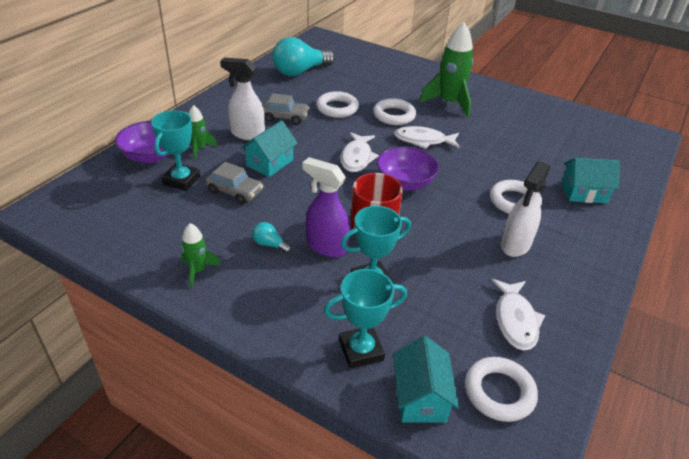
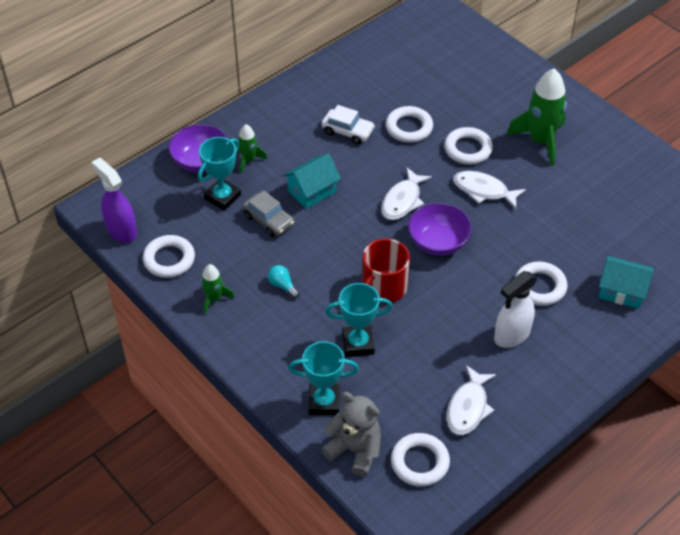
camera: 20 degrees right, 10 degrees up
white spray bottle [220,58,265,140] -> none
grey car [263,93,309,125] -> white car [322,105,375,144]
turquoise light bulb [272,37,335,76] -> none
purple spray bottle [303,157,350,257] -> purple spray bottle moved to [91,158,137,243]
turquoise house [393,336,459,423] -> grey teddy bear [322,392,381,477]
none -> white ring [143,235,195,278]

